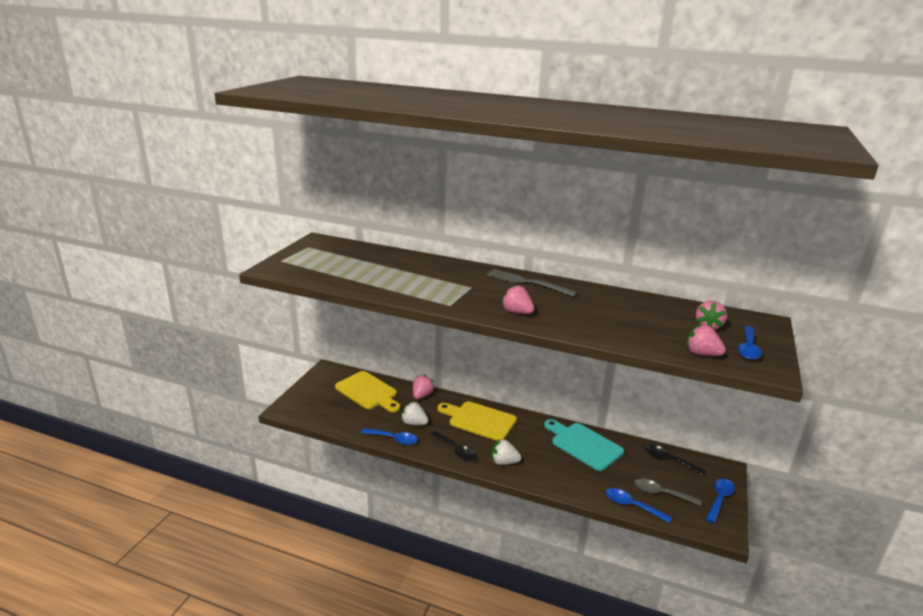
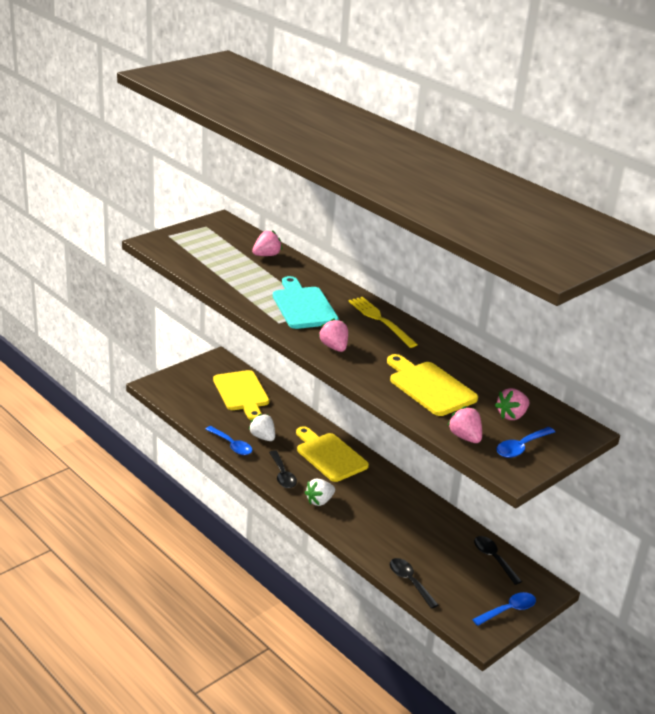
camera: 25 degrees right, 5 degrees up
pink strawberry [413,375,435,399] -> pink strawberry moved to [252,230,282,256]
grey fork [487,269,578,297] -> yellow fork [348,297,418,348]
white strawberry [492,439,521,465] -> white strawberry turned 75 degrees counterclockwise [304,478,335,506]
turquoise cutting board [544,419,624,471] -> turquoise cutting board moved to [273,276,339,329]
blue spoon [606,488,672,523] -> black spoon [390,558,438,609]
grey spoon [634,478,701,506] -> none
none -> yellow cutting board [387,354,478,416]

